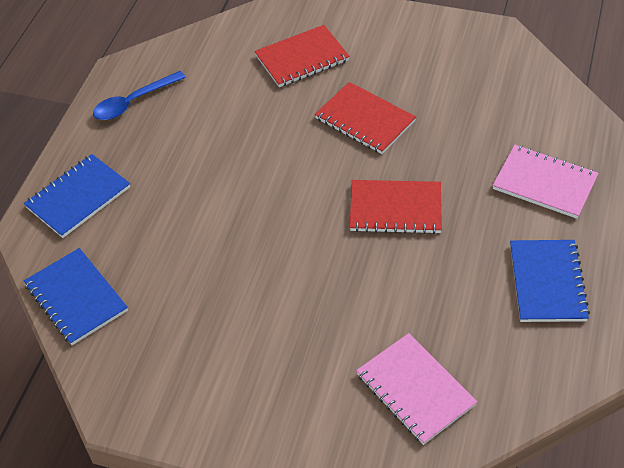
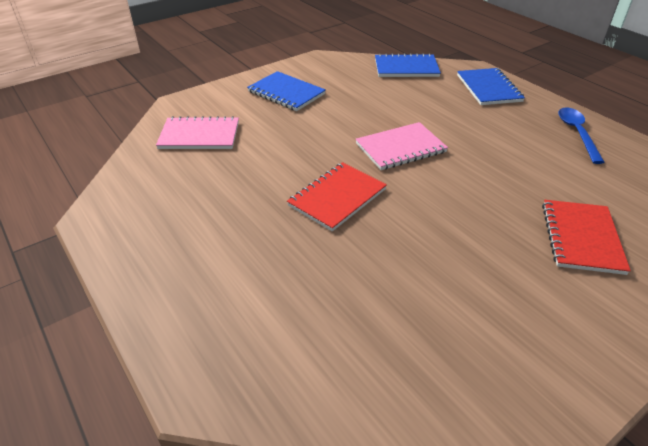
camera: 125 degrees right, 10 degrees down
red notebook [315,82,416,154] -> none
pink notebook [493,145,599,219] -> pink notebook moved to [356,122,448,170]
blue notebook [510,240,590,322] -> blue notebook moved to [247,71,326,111]

